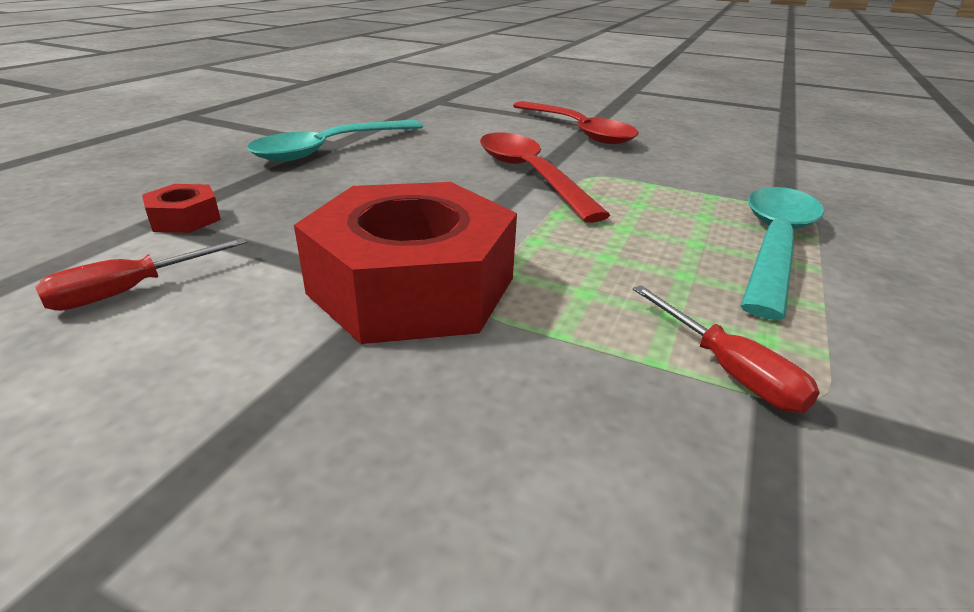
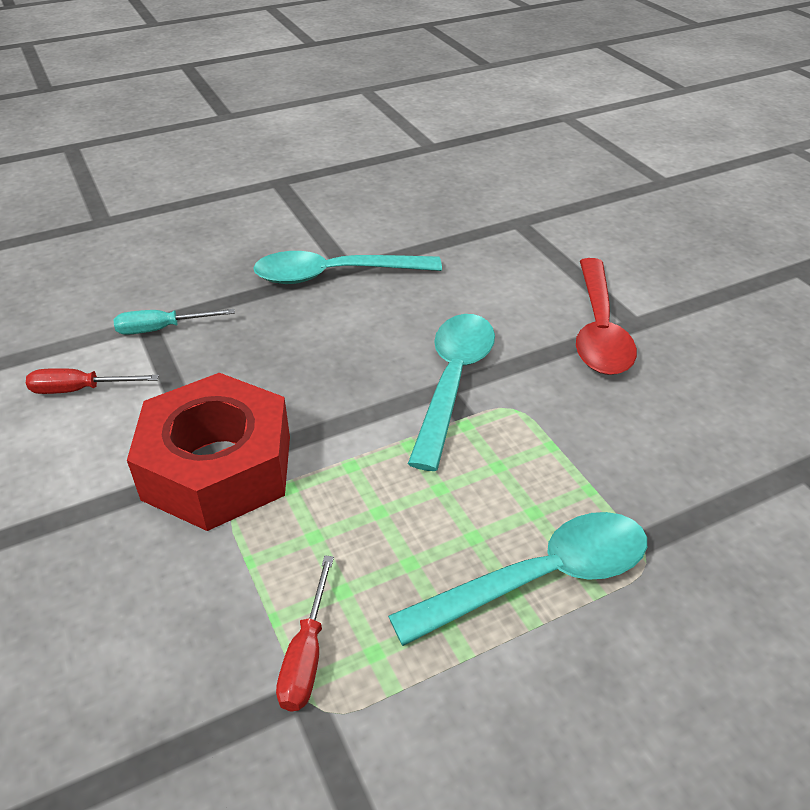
camera: 40 degrees right, 10 degrees up
red nut [142,184,221,233] -> turquoise screwdriver [114,309,235,335]
red spoon [480,132,610,223] -> turquoise spoon [408,314,495,471]

